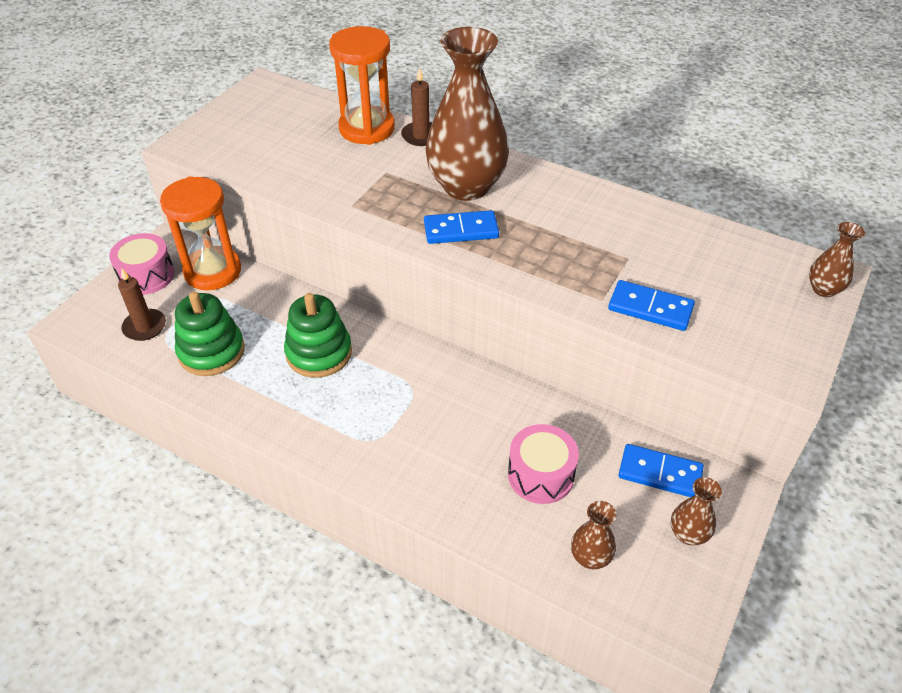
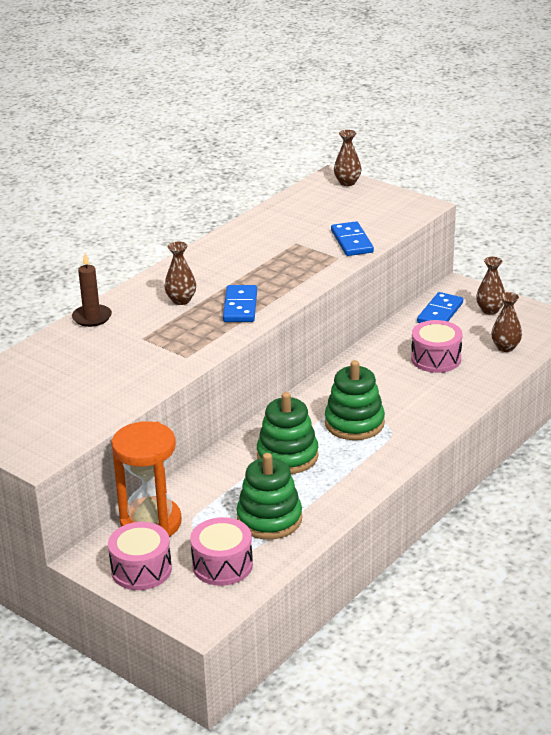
camera: 80 degrees left, 15 degrees down
brown candle [118,269,166,341] -> pink drum [190,517,253,586]
orange hourglass [329,26,395,145] -> none
brown vase [425,27,509,201] -> brown vase [164,242,196,305], size x0.44
blue domino [608,280,695,331] -> blue domino turned 45 degrees counterclockwise [331,221,374,256]
none -> green stacking toy [325,360,385,440]

